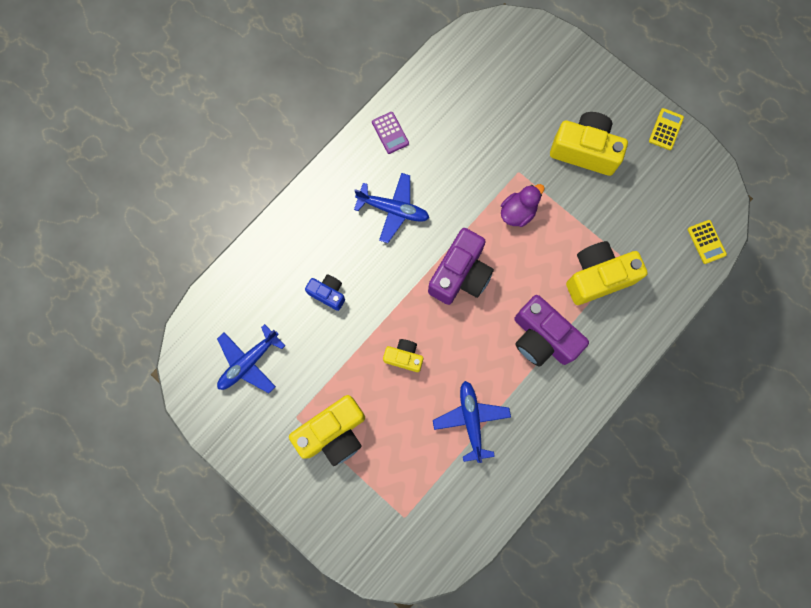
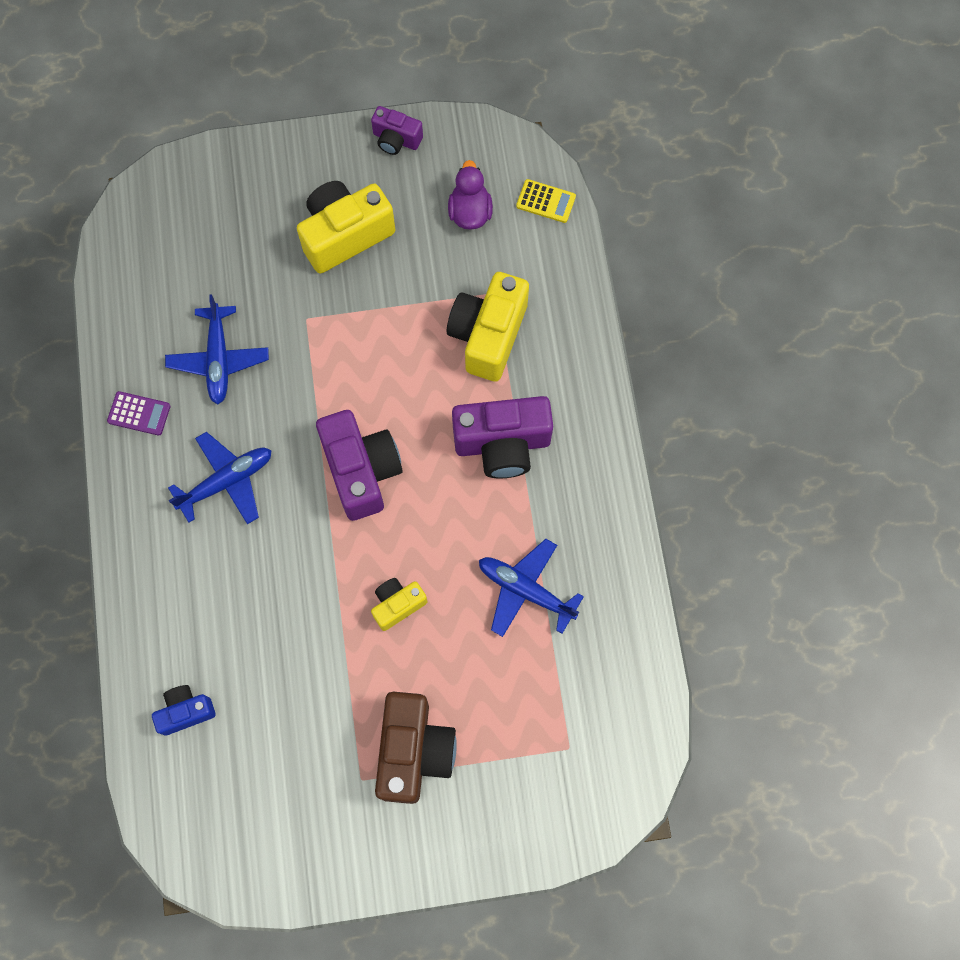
camera: 50 degrees left, 5 degrees down
blue plane [217,324,285,393] -> blue plane moved to [165,295,269,404]
yellow camera [289,395,365,466] -> brown camera [375,692,457,804]
blue camera [305,274,345,311] -> blue camera moved to [152,685,216,736]
purple duck [501,184,545,227] -> purple duck moved to [448,160,493,230]
yellow calculator [649,108,684,150] -> purple camera [371,106,423,155]

